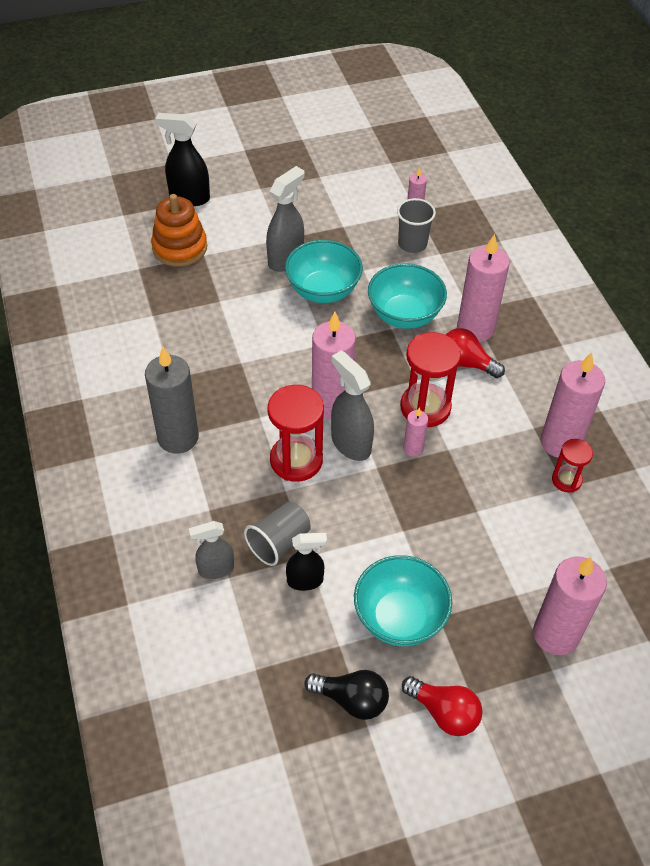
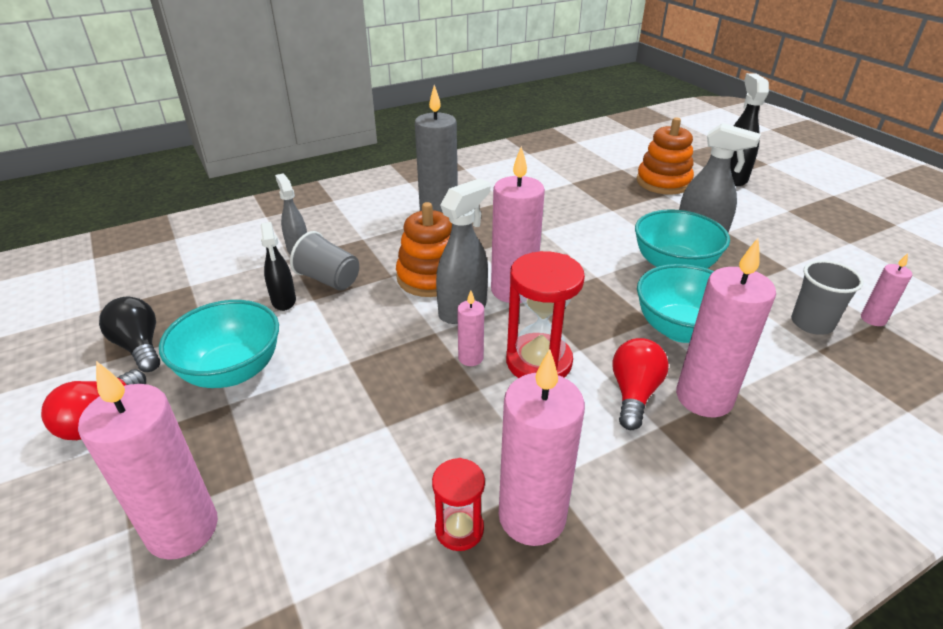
camera: 80 degrees right, 15 degrees down
red hourglass [268,385,324,482] -> orange stacking toy [396,202,452,297]
black light bulb [305,670,389,720] -> black light bulb turned 135 degrees clockwise [99,297,160,372]

